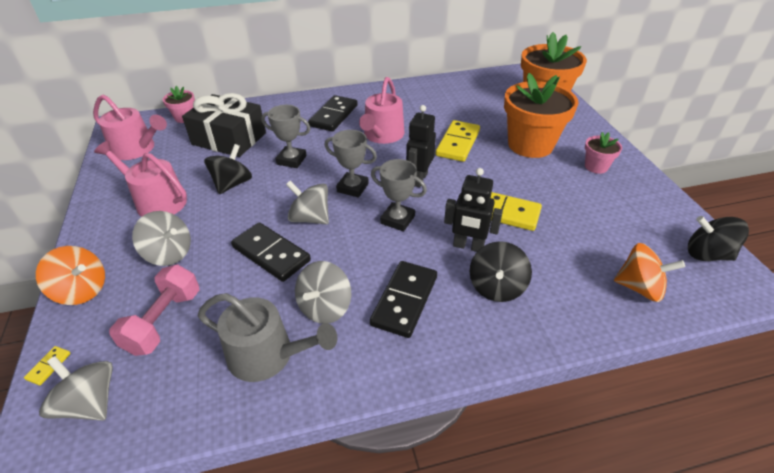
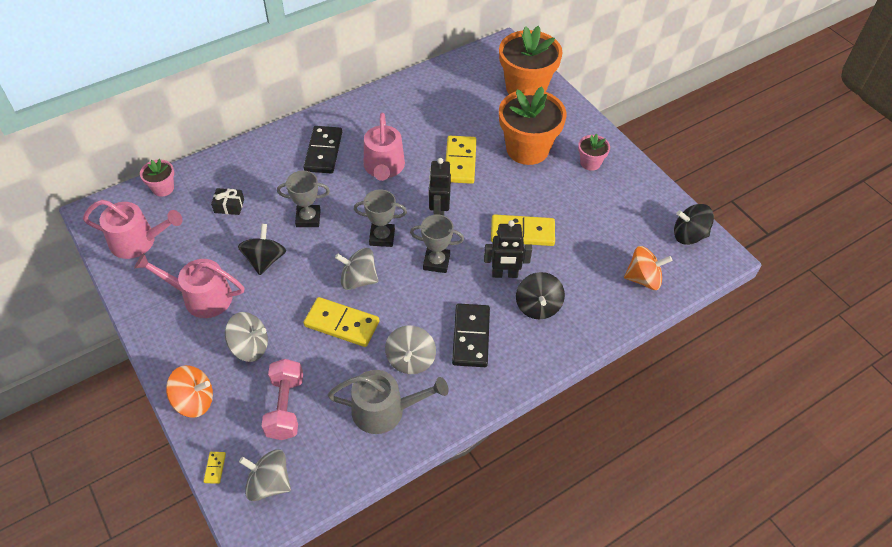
camera: 20 degrees left, 10 degrees up
black gift [182,93,266,157] -> black gift [211,188,244,215], size x0.42
black domino [231,222,311,282] -> yellow domino [303,297,379,347]

